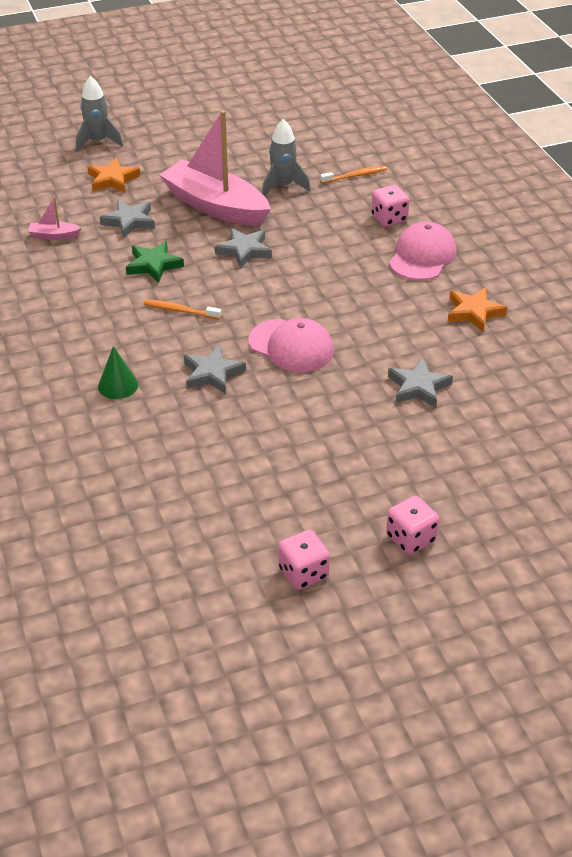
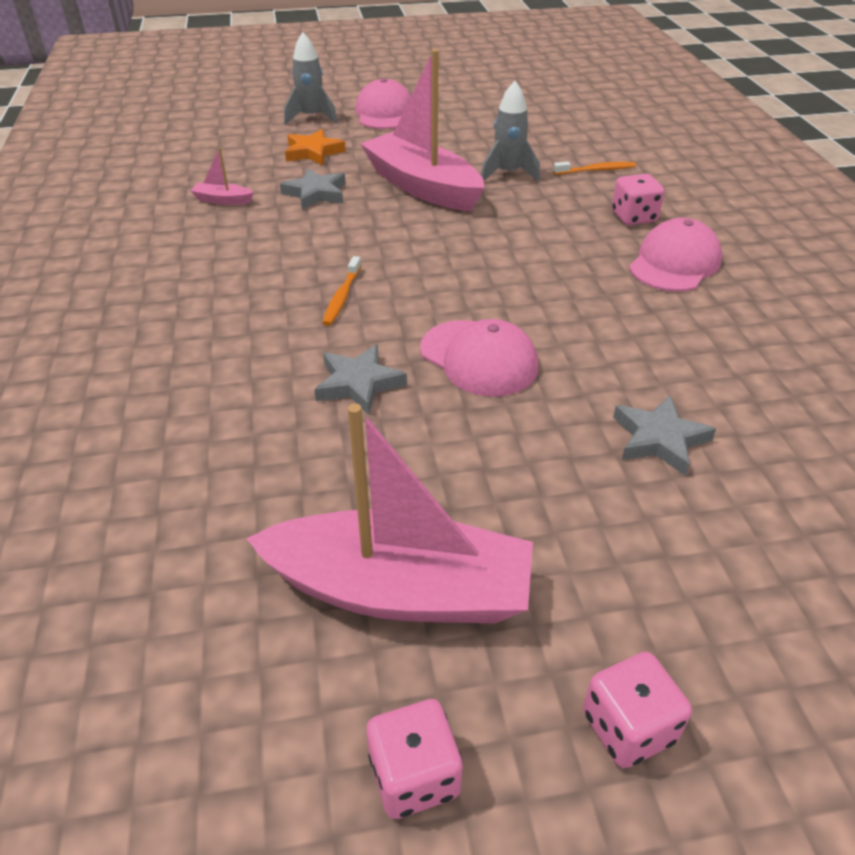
camera: 10 degrees right, 0 degrees up
green cone [98,346,138,399] -> none
green star [126,241,184,283] -> none
orange toothbrush [144,300,222,320] -> orange toothbrush turned 105 degrees counterclockwise [322,256,361,326]
grey star [215,228,272,269] -> none
orange star [448,287,508,332] -> none
none -> pink boat [246,403,533,624]
none -> pink cap [355,78,411,129]

